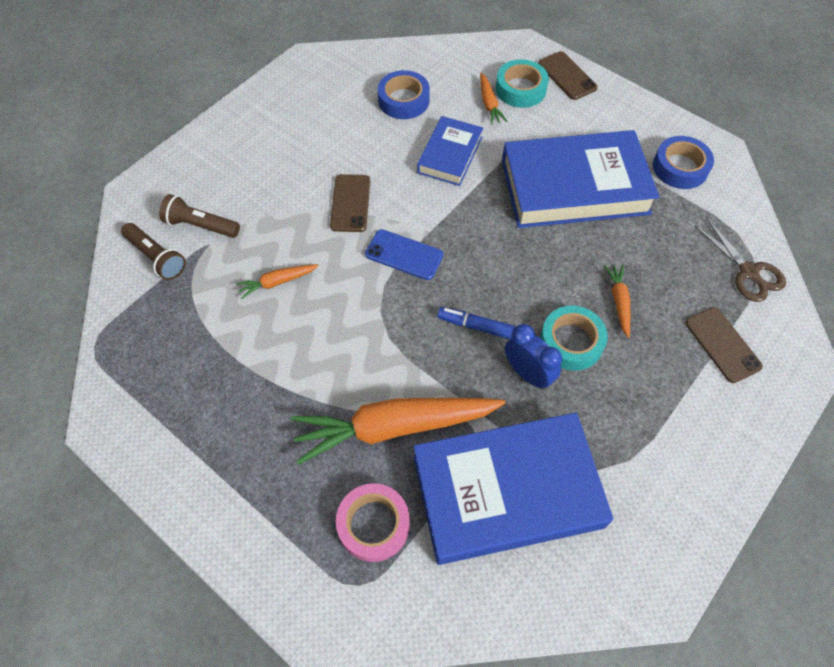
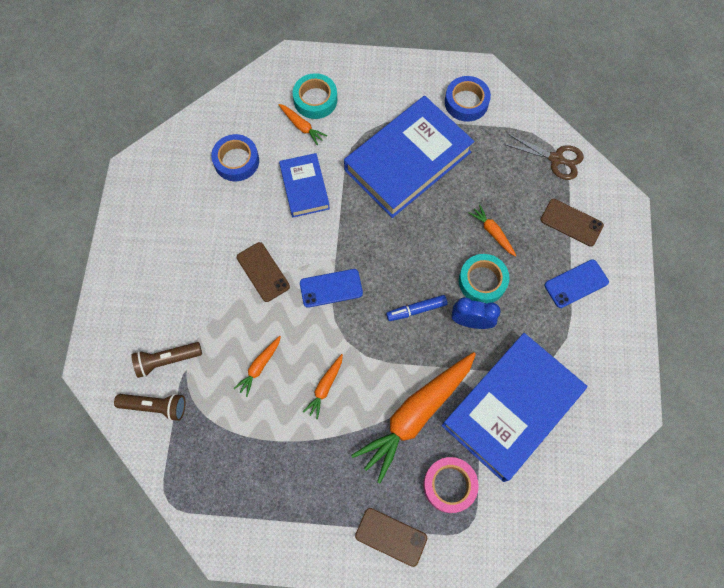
camera: 35 degrees left, 10 degrees up
brown phone [538,51,598,100] -> brown phone moved to [355,508,427,567]
none -> orange carrot [303,354,343,419]
none -> blue phone [545,259,609,308]

